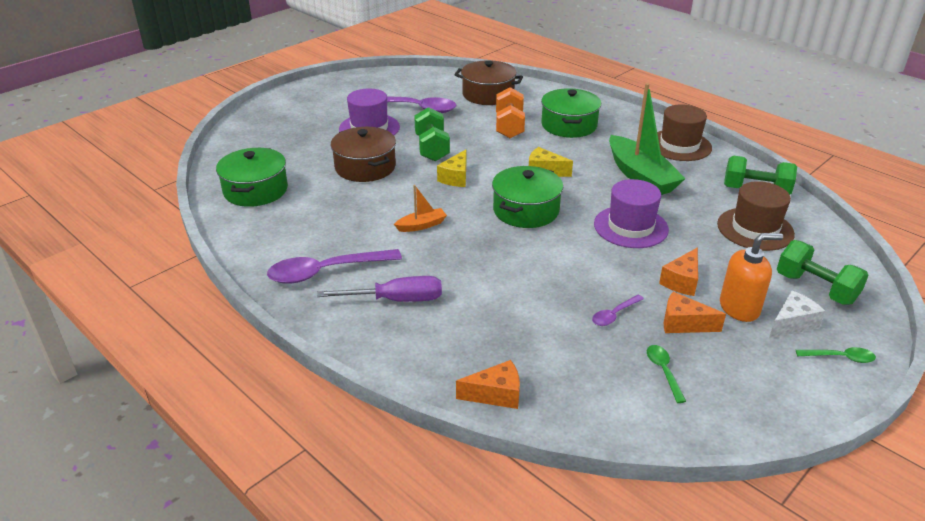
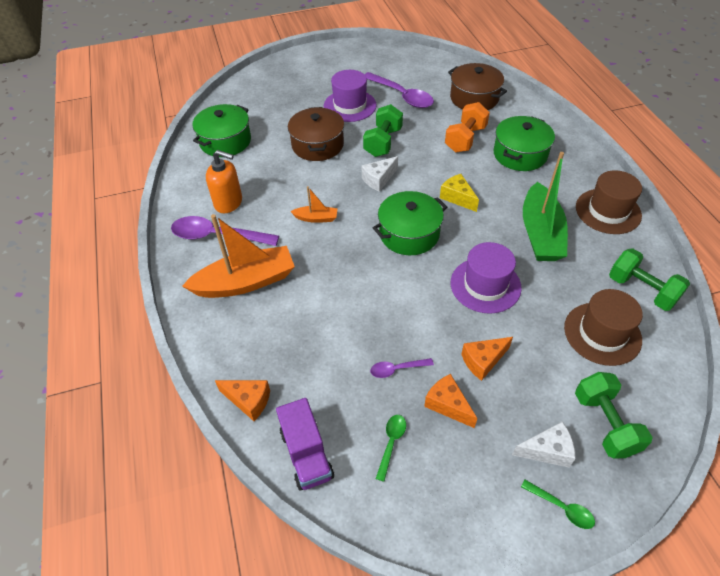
camera: 30 degrees right, 15 degrees up
purple screwdriver [317,276,442,302] -> orange boat [182,214,295,298]
yellow cheese [437,150,466,187] -> white cheese [362,156,398,192]
orange soap dispenser [720,233,783,322] -> orange soap dispenser moved to [206,150,242,213]
none -> purple truck [276,398,334,491]

